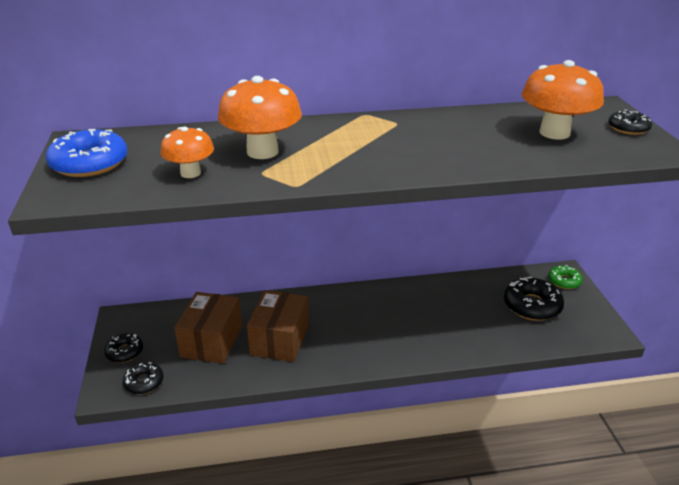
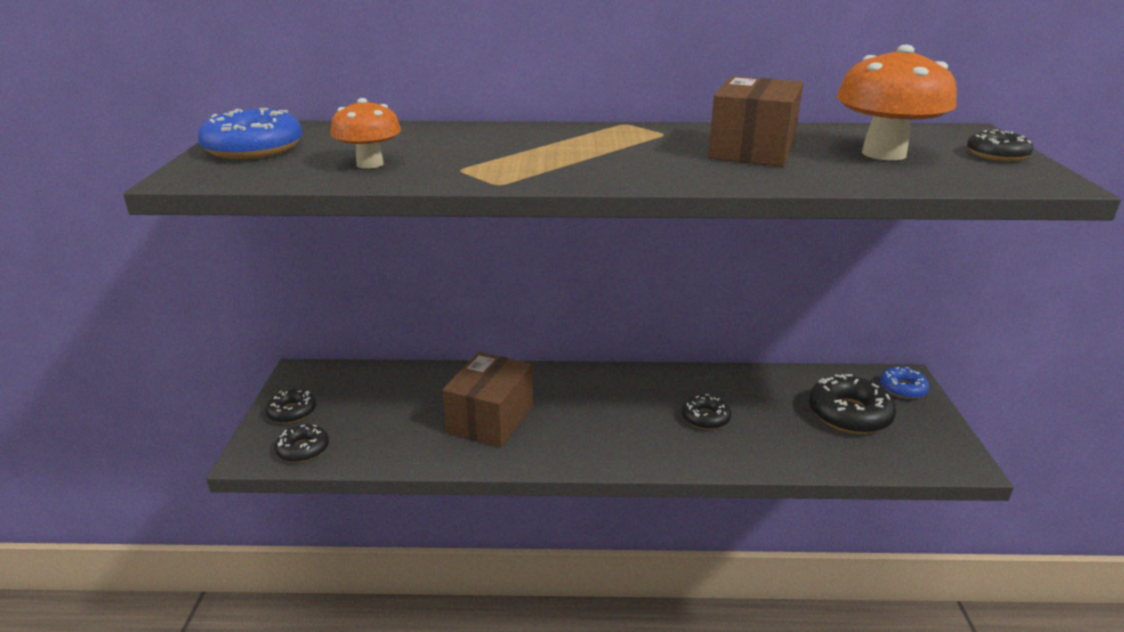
camera: 10 degrees right, 5 degrees down
brown box [174,292,242,364] -> brown box moved to [708,76,803,167]
orange mushroom [218,76,302,159] -> none
green donut [548,265,583,289] -> blue donut [880,367,930,399]
none -> black donut [682,394,731,430]

